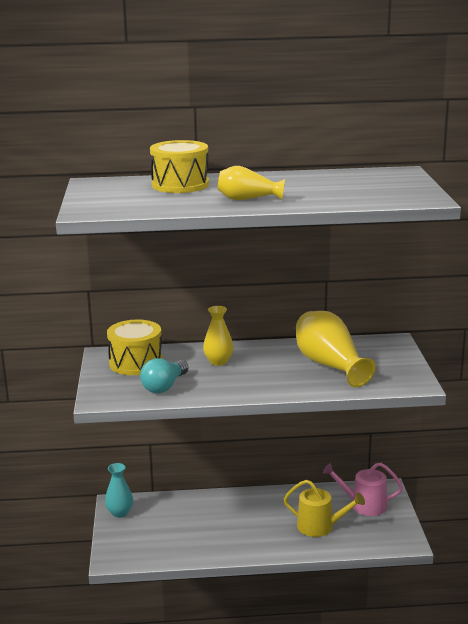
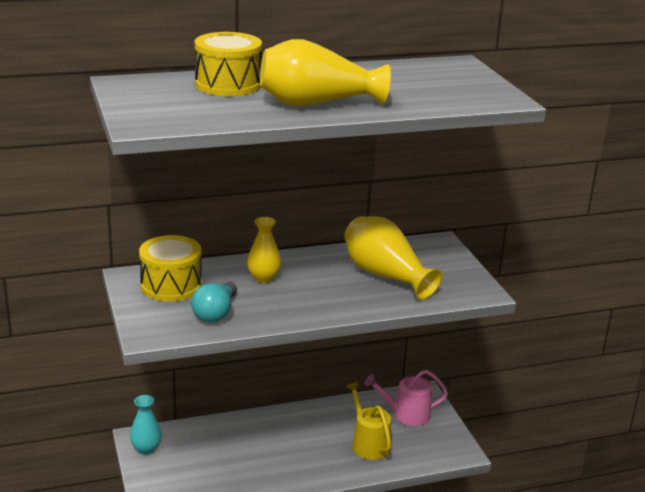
camera: 15 degrees left, 5 degrees up
yellow vase [218,166,285,200] -> yellow vase [260,39,391,106], size x1.70
yellow watering can [284,480,365,537] -> yellow watering can turned 120 degrees counterclockwise [346,382,391,460]

